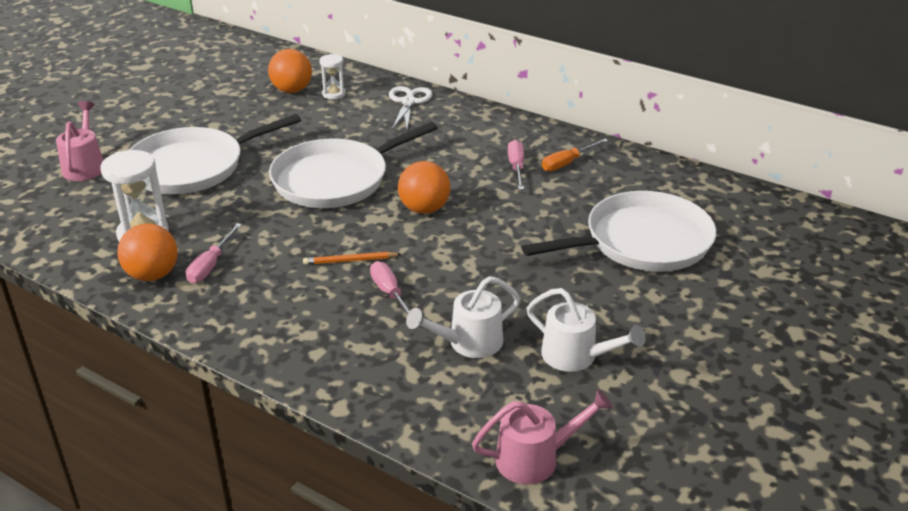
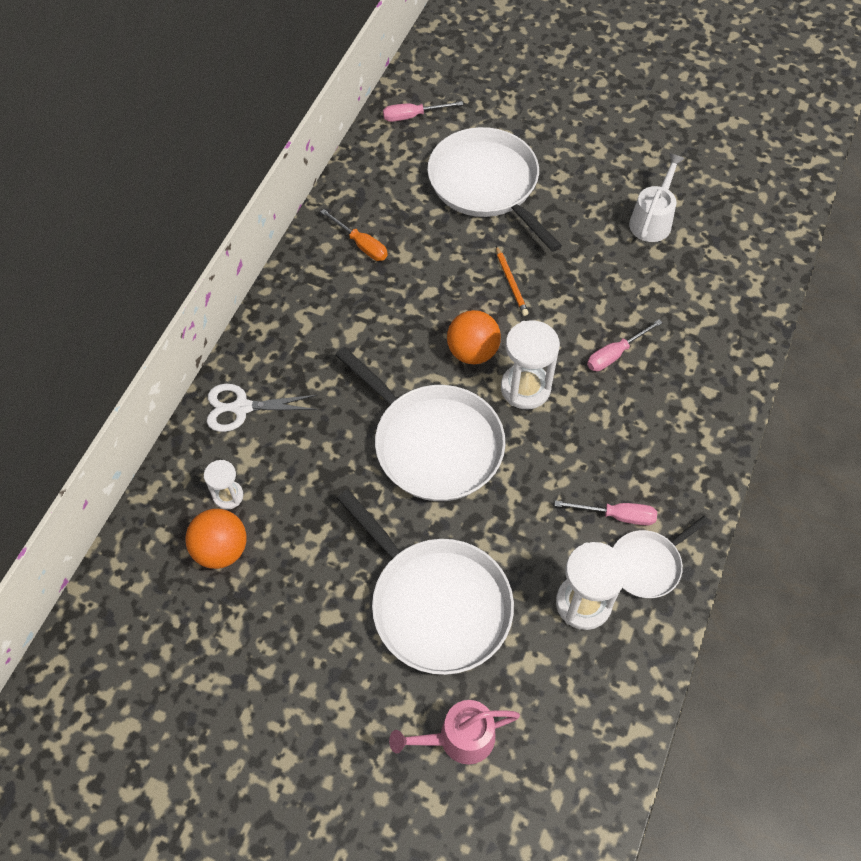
camera: 100 degrees left, 25 degrees up
orange ball [117,223,178,281] -> white pan [613,516,709,598]
orange pencil [303,252,401,265] -> orange pencil moved to [496,246,529,316]
white watering can [406,276,520,358] -> none
pink watering can [472,389,613,485] -> none
pink screwdriver [508,140,524,190] -> pink screwdriver moved to [383,101,463,122]
none -> white hourglass [501,320,560,409]

